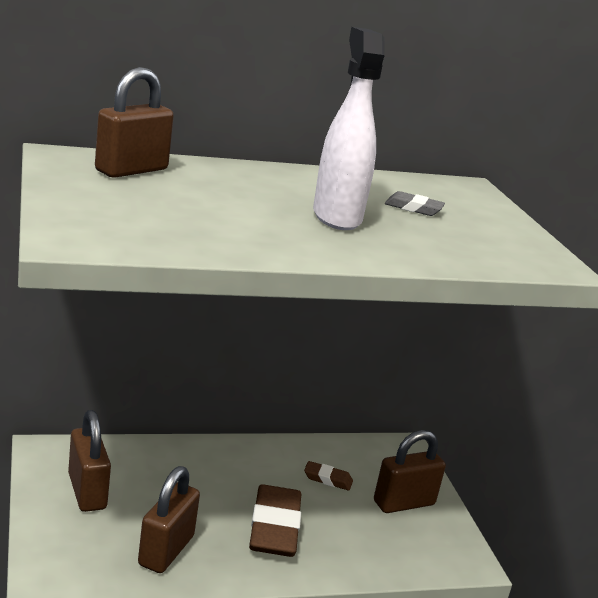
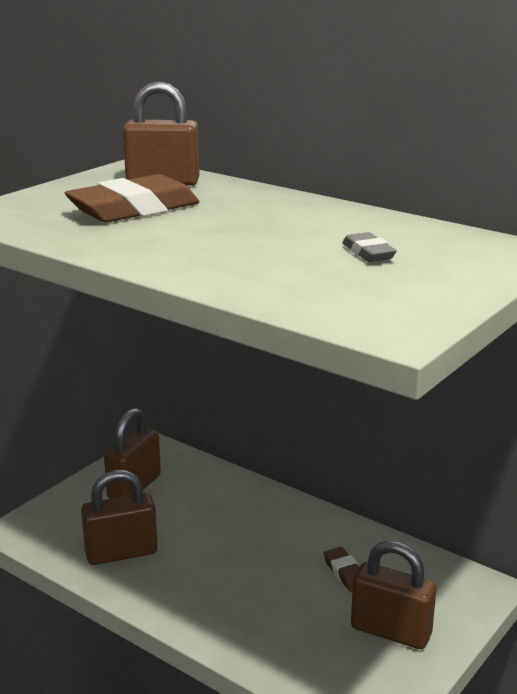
camera: 55 degrees right, 0 degrees up
brown eraser [249,484,301,557] -> brown eraser moved to [65,174,200,222]
white spray bottle [313,27,385,230] -> none

